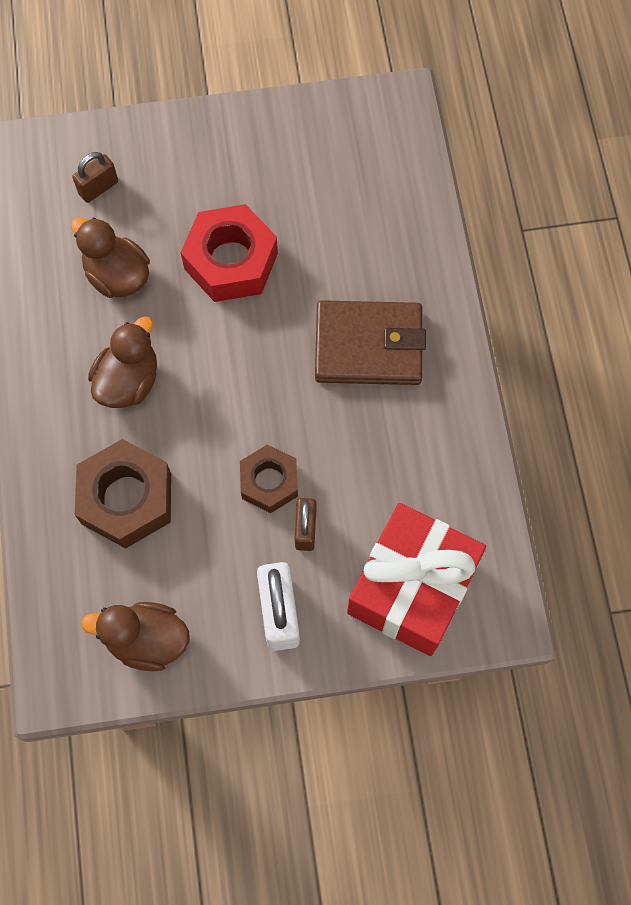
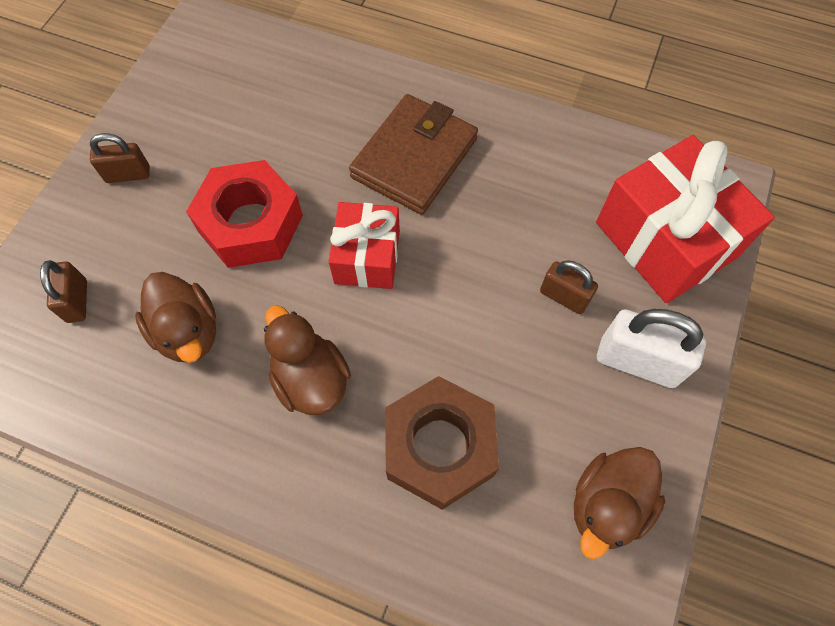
camera: 60 degrees left, 5 degrees down
brown duck [71,217,150,298] -> brown duck turned 105 degrees counterclockwise [135,272,216,363]
brown nut [240,444,298,513] -> none
none -> brown padlock [90,133,150,183]
none -> red gift [328,202,400,289]

